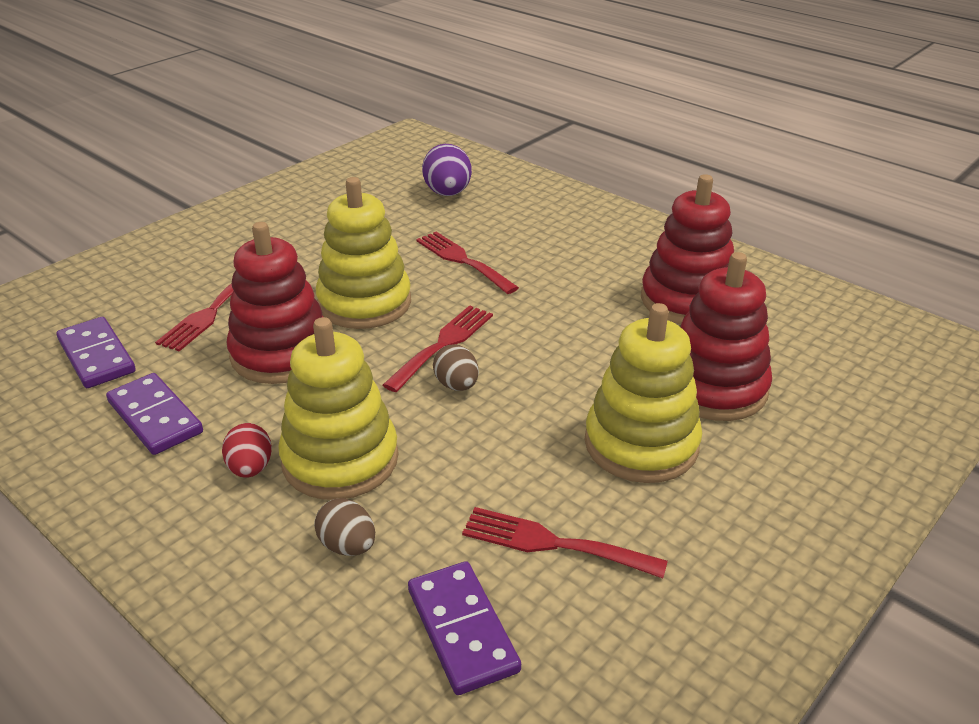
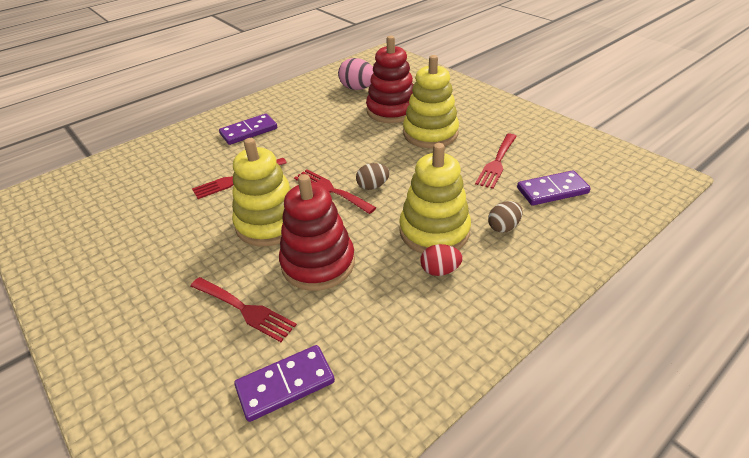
camera: 80 degrees left, 5 degrees up
purple domino [106,373,203,455] -> purple domino moved to [219,114,277,145]
purple egg [422,144,472,196] -> none
red stacking toy [641,174,734,325] -> none
none -> pink egg [338,58,374,90]

